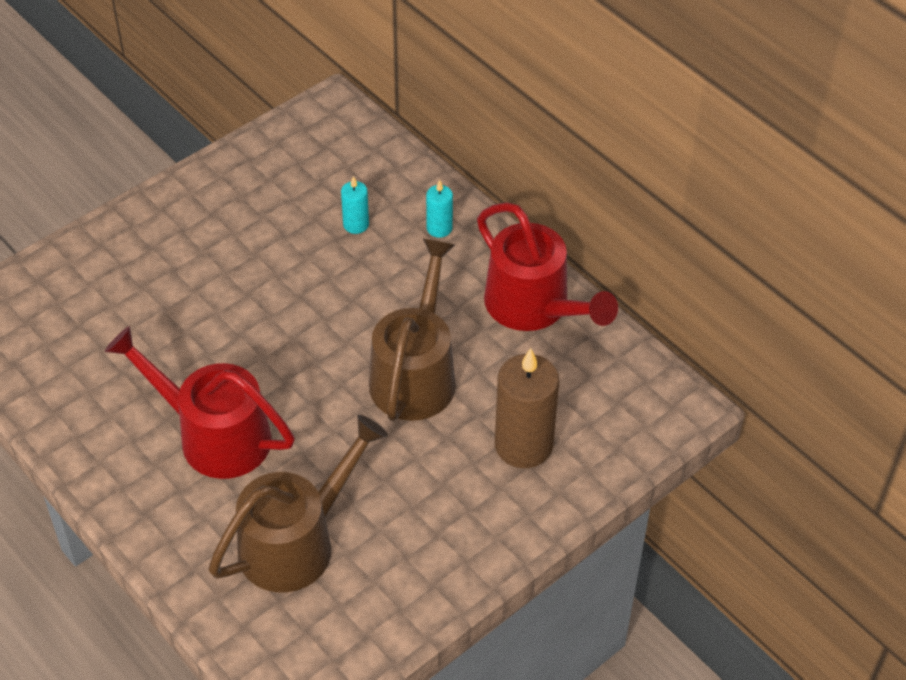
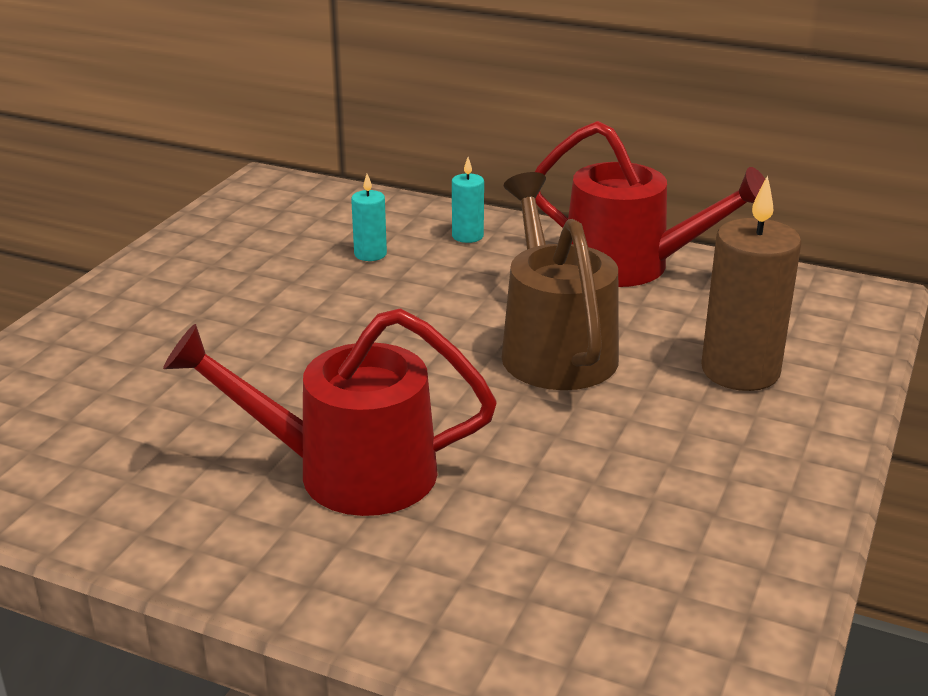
camera: 25 degrees left, 20 degrees down
brown watering can [208,415,388,593] -> none

